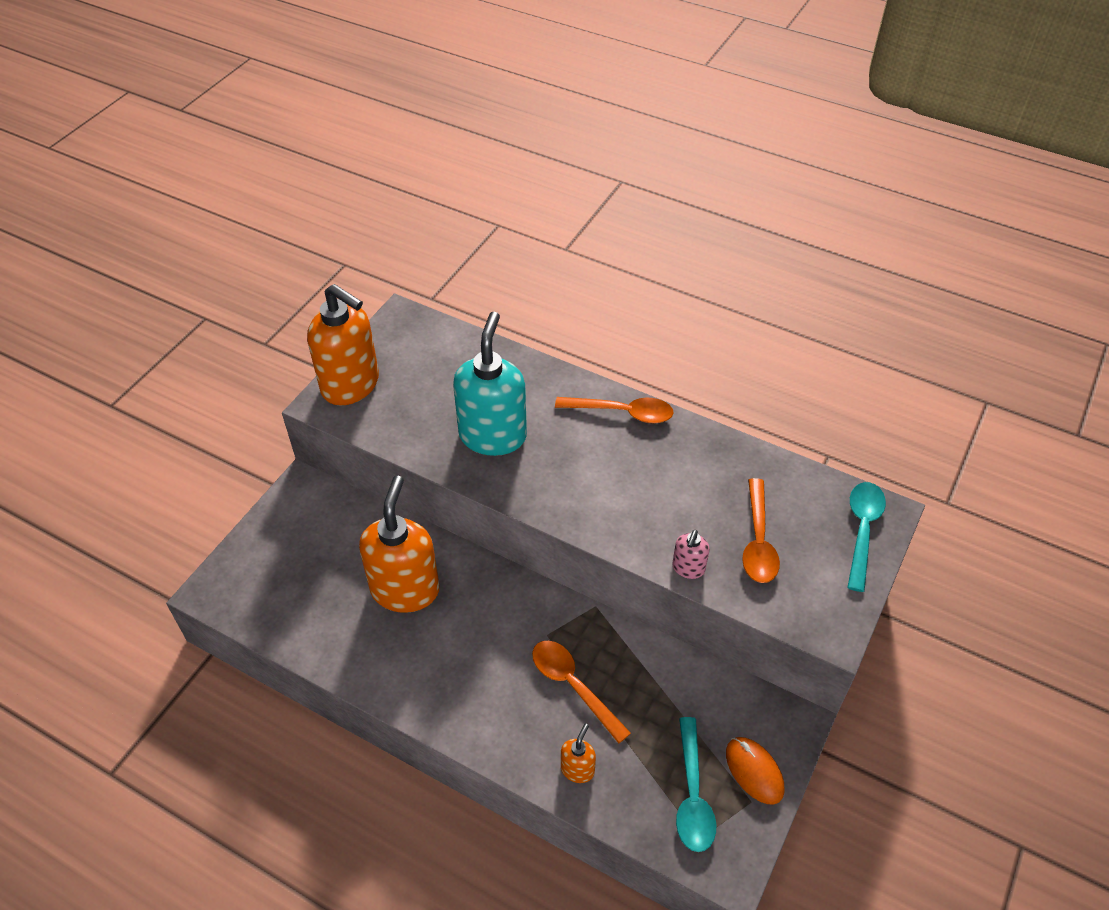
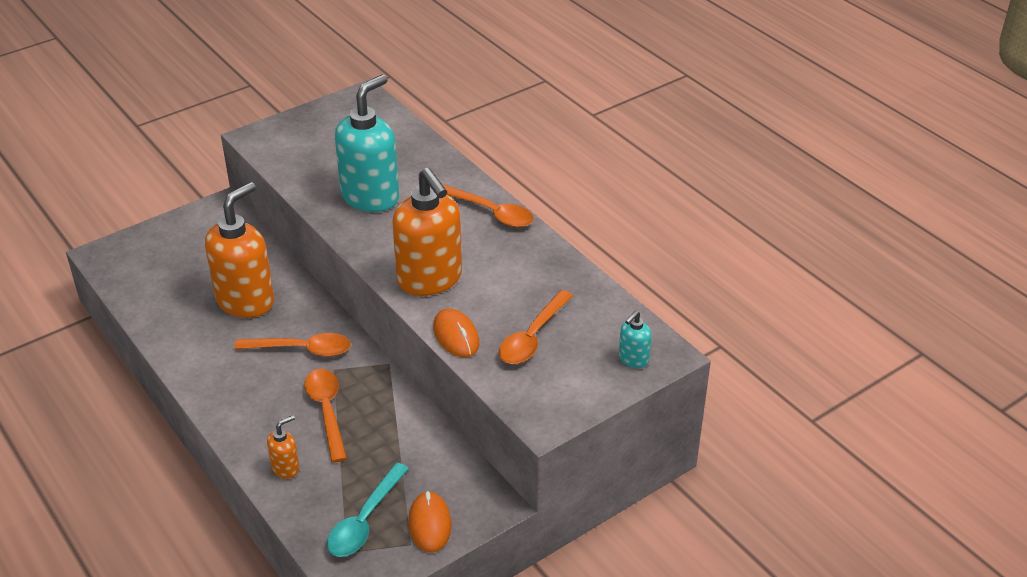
camera: 25 degrees right, 10 degrees down
orange soap dispenser [307,284,379,405] -> orange soap dispenser moved to [392,168,462,296]
pink soap dispenser [672,530,710,579] -> orange mouse [433,308,479,358]
turquoise spoon [847,482,886,592] -> turquoise soap dispenser [619,311,652,368]
none -> orange spoon [234,333,351,357]

